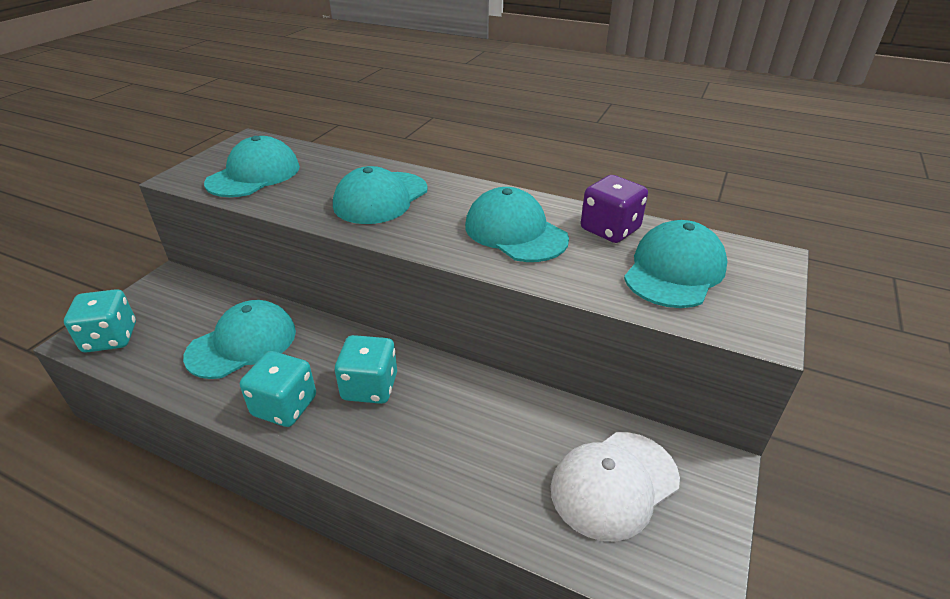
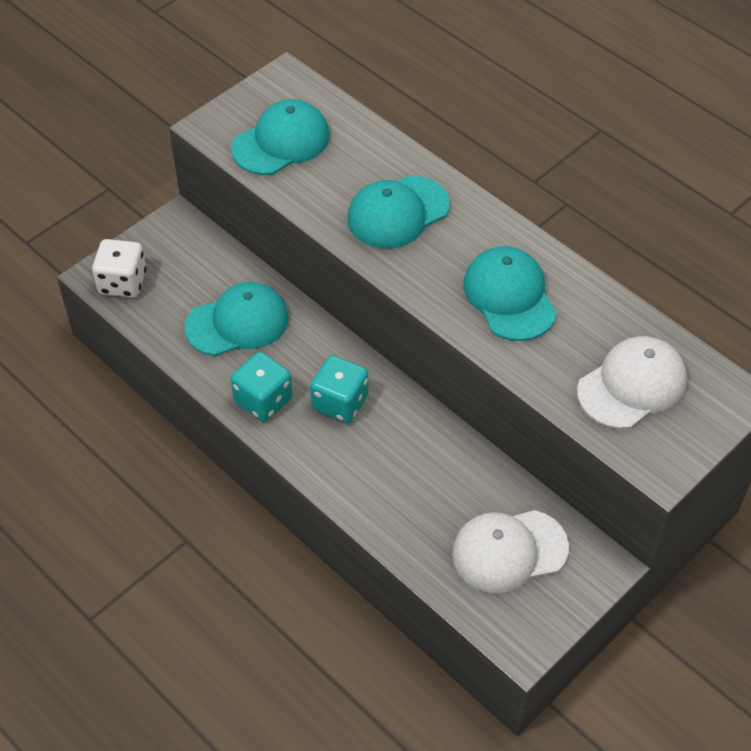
camera: 20 degrees right, 15 degrees up
turquoise dice [64,289,136,352] -> white dice [92,239,146,298]
purple dice [581,175,648,243] -> none
turquoise cap [624,220,728,308] -> white cap [577,336,687,429]

